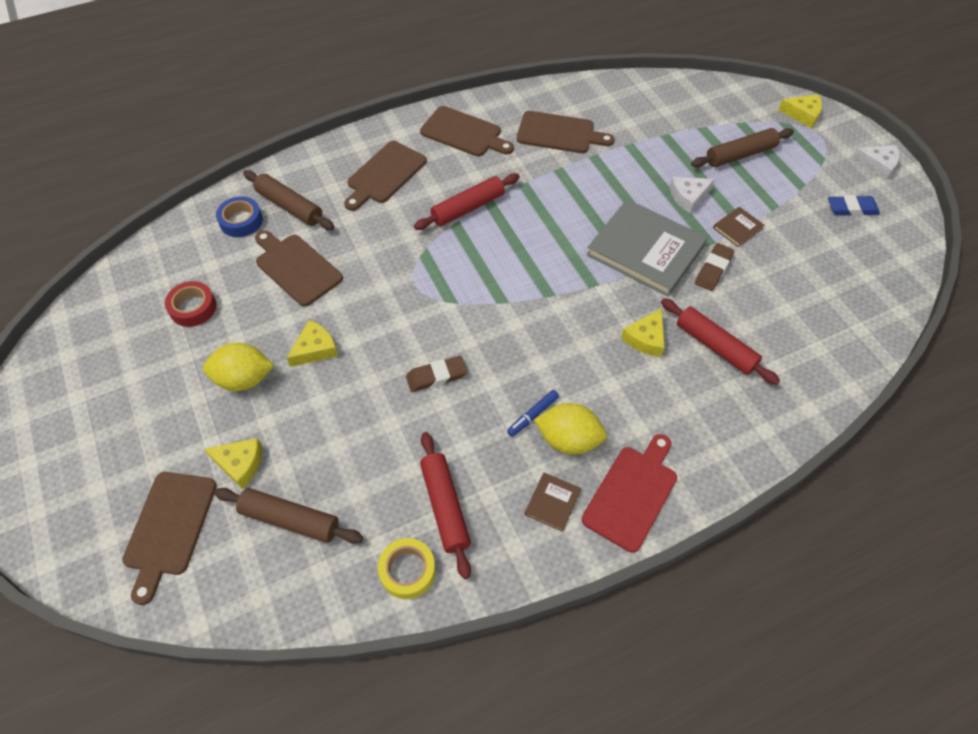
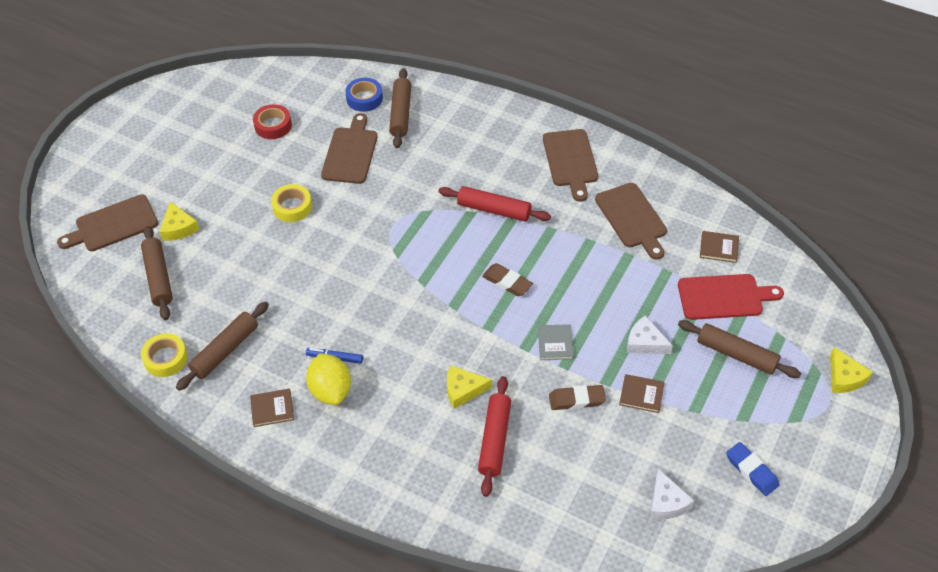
camera: 55 degrees right, 5 degrees down
yellow lemon [203,343,274,391] -> none
yellow cheese [287,320,338,367] -> yellow tape [271,184,312,222]
brown cutting board [344,141,427,211] -> none
brown eraser [406,356,467,392] -> brown eraser moved to [482,263,533,296]
red rolling pin [420,432,471,579] -> brown rolling pin [176,302,269,391]
red cutting board [582,434,677,553] -> red cutting board moved to [678,274,784,320]
grey book [586,199,708,297] -> grey book [538,324,574,360], size x0.42
white cheese [851,145,899,180] -> white cheese moved to [650,469,694,519]
none -> brown book [700,231,739,263]

